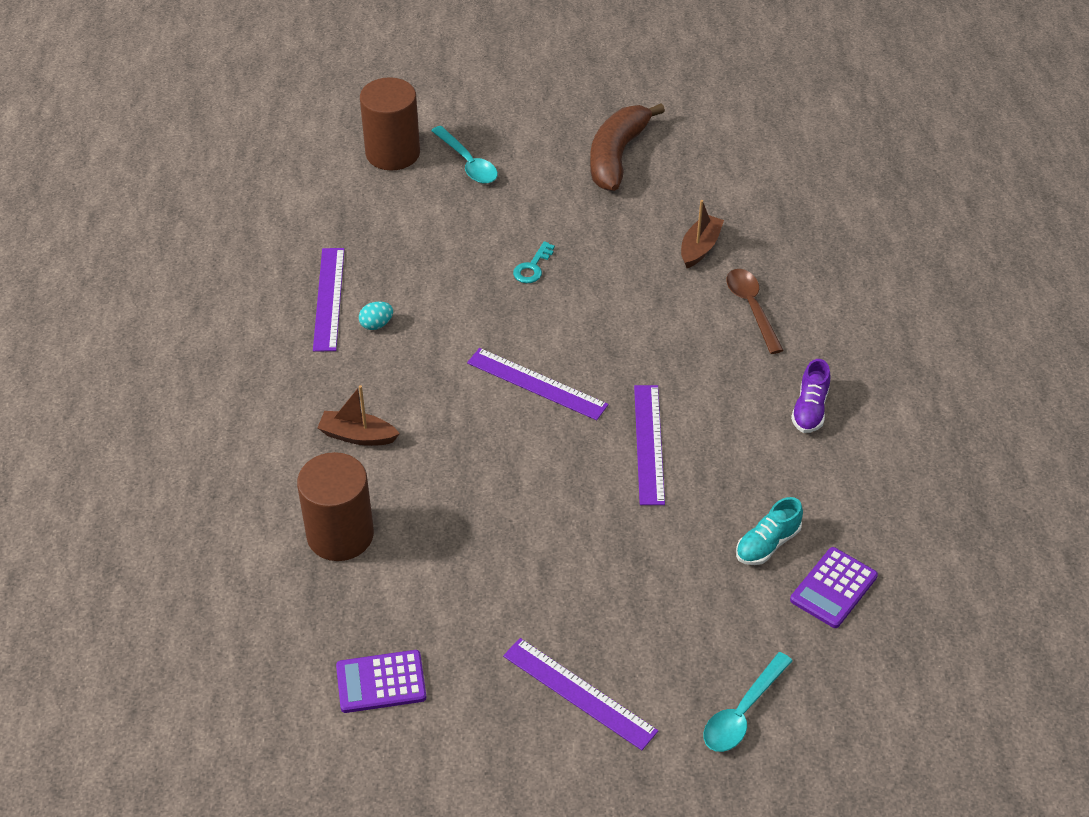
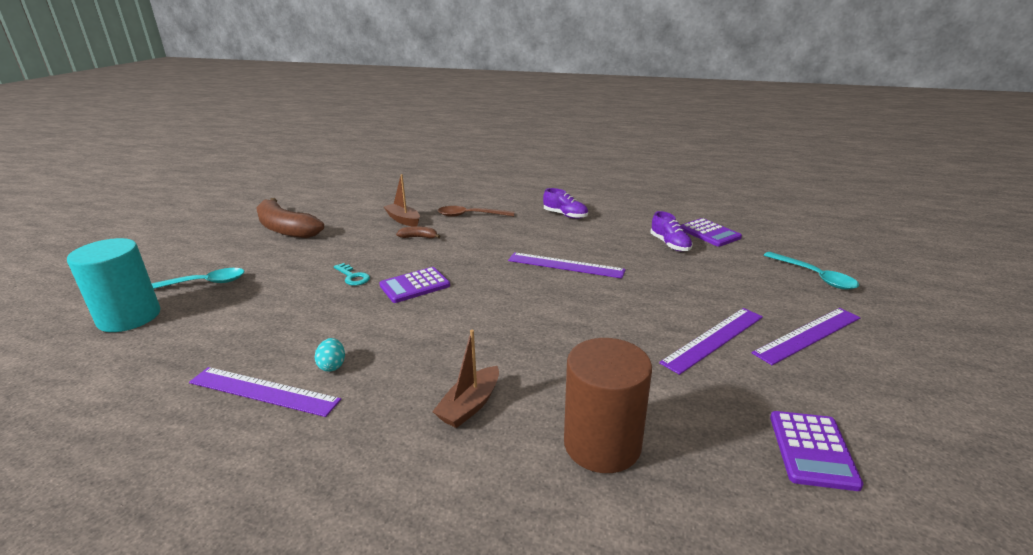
camera: 70 degrees left, 20 degrees down
brown cylinder [360,77,420,170] -> turquoise cylinder [67,238,160,332]
purple ruler [467,348,609,420] -> purple ruler moved to [659,308,763,375]
turquoise shoe [736,497,803,565] -> purple shoe [650,211,693,251]
none -> purple calculator [379,267,450,303]
none -> brown banana [396,226,441,238]

